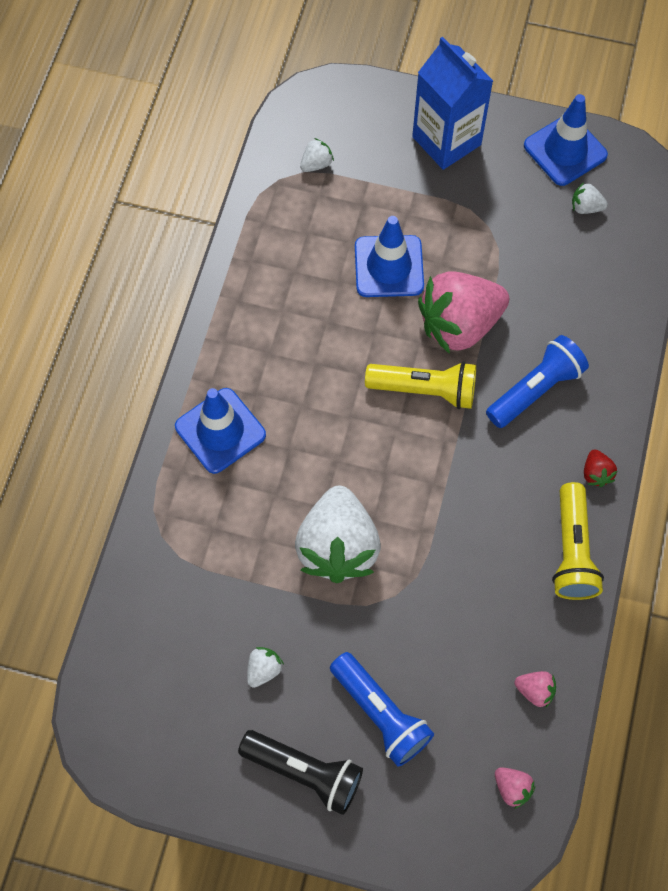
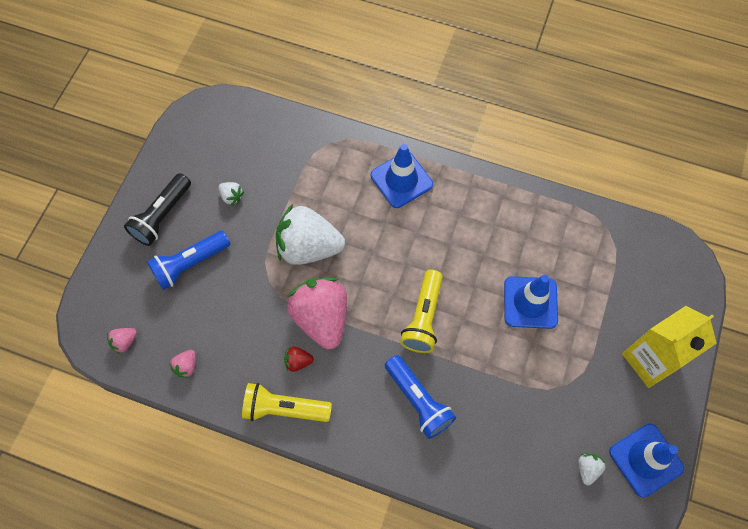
camera: 95 degrees right, 0 degrees up
white strawberry [300,138,334,172] -> none
blue carton [412,36,493,170] -> yellow carton [622,306,717,388]
pink strawberry [418,271,509,354] -> pink strawberry moved to [287,277,347,349]
red strawberry [584,449,617,487] -> red strawberry moved to [284,346,314,372]

